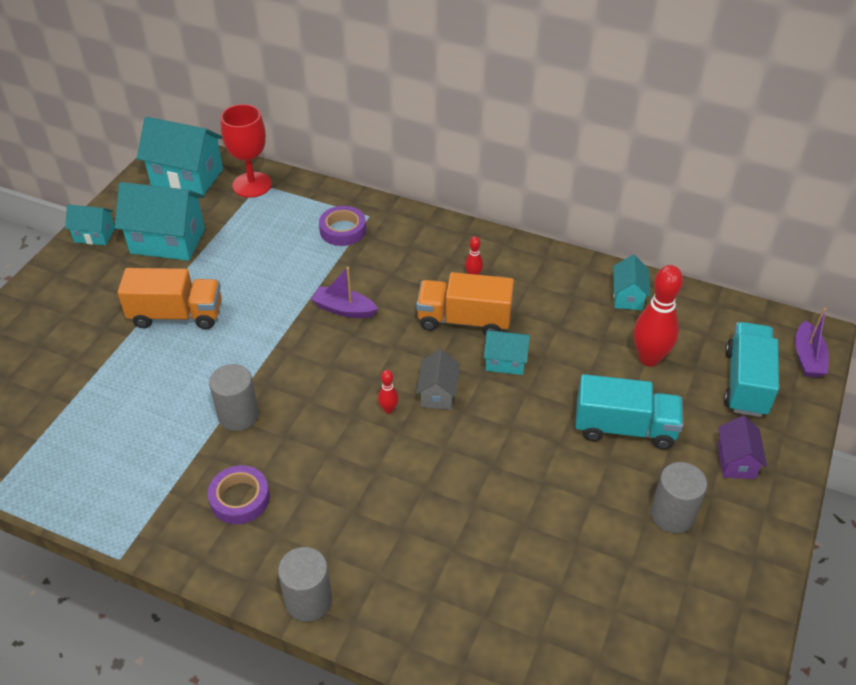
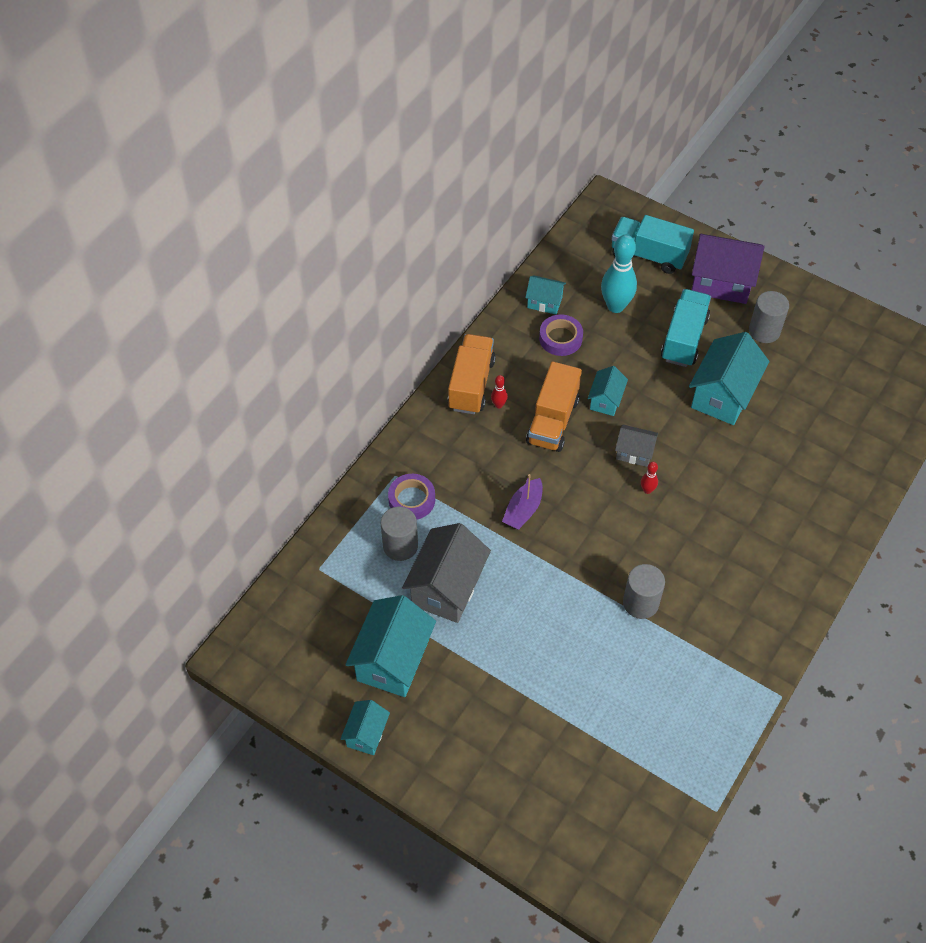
camera: 80 degrees left, 10 degrees up
orange truck [117,268,222,329] -> orange truck moved to [448,334,496,414]
turquoise house [137,117,223,195] -> turquoise house moved to [689,332,770,425]
purple tape [208,465,270,524] -> purple tape moved to [539,314,583,356]
red goblet [221,104,272,198] -> none
grey cylinder [278,547,332,622] -> grey cylinder moved to [381,507,418,561]
red bowling pin [633,265,683,367] -> turquoise bowling pin [601,235,637,313]
purple house [718,416,767,479] -> purple house [692,234,764,304], size x1.85
purple boat [795,308,828,377] -> none
none -> grey house [402,523,491,623]

